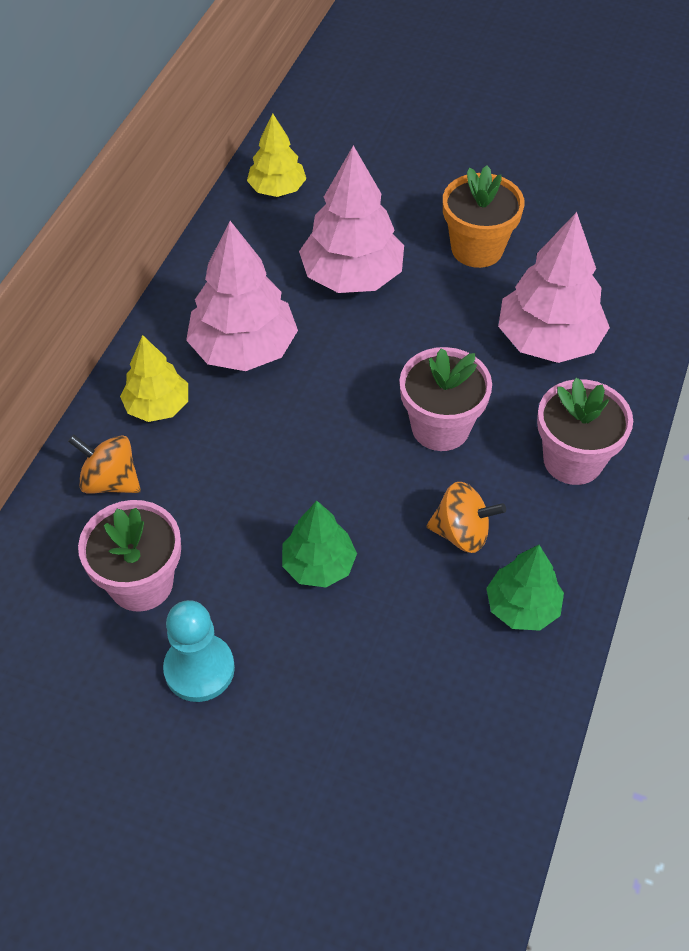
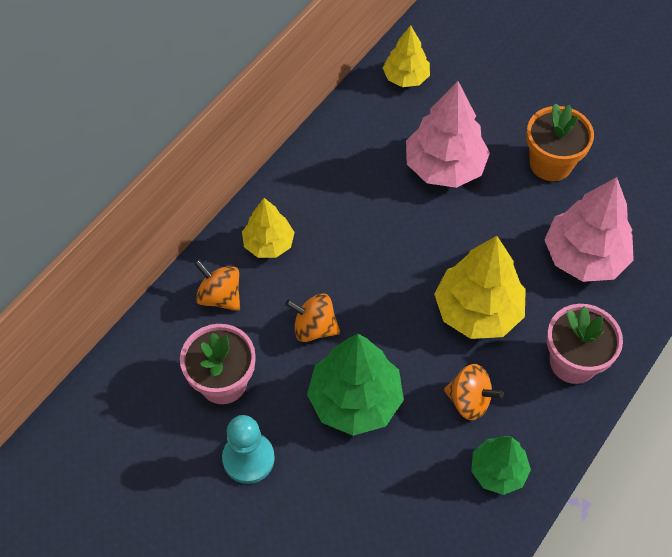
camera: 15 degrees right, 5 degrees up
pink tree [186,221,298,371] -> none
green tree [282,501,357,588] -> green tree [307,334,404,436], size x1.66
pink flower pot [400,347,492,451] -> yellow tree [434,236,526,339]
none -> orange spinning top [285,293,340,342]

